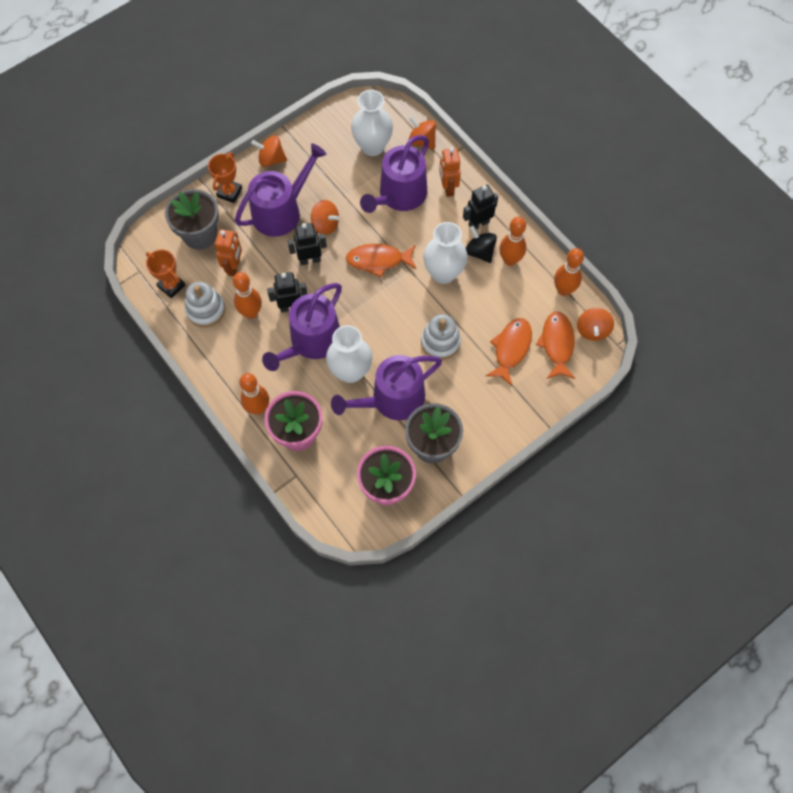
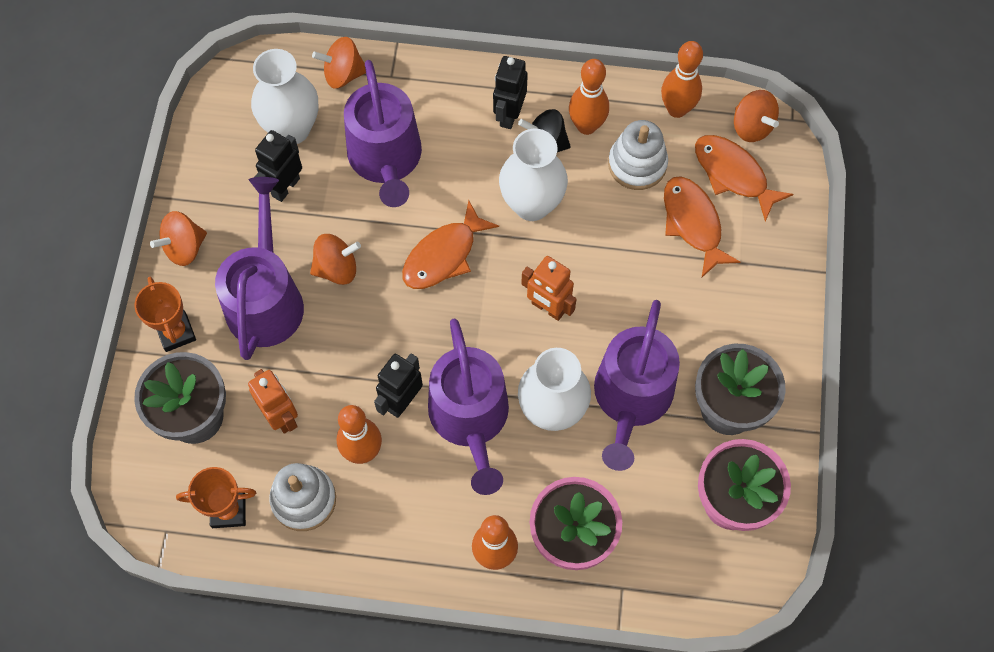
camera: 45 degrees left, 0 degrees up
black robot [288,223,327,265] -> black robot moved to [255,130,302,202]
white stacking toy [421,314,461,360] -> white stacking toy moved to [608,120,668,190]
orange robot [439,147,461,197] -> orange robot moved to [521,256,577,321]

